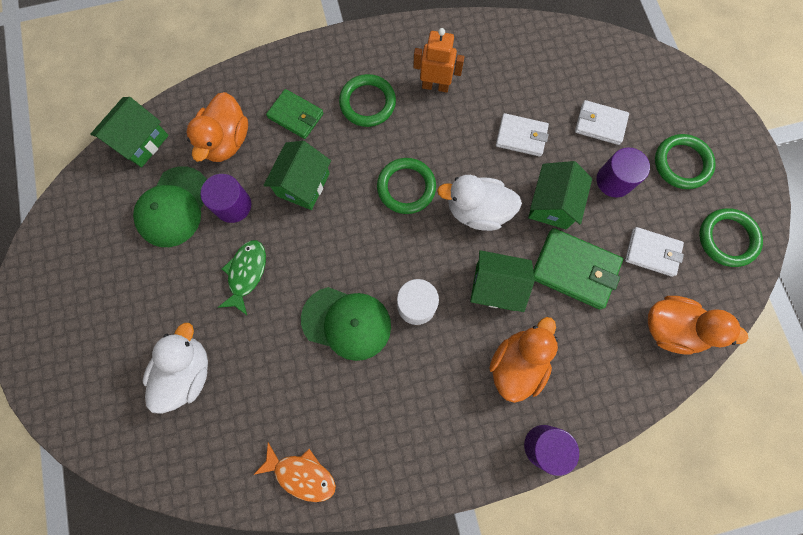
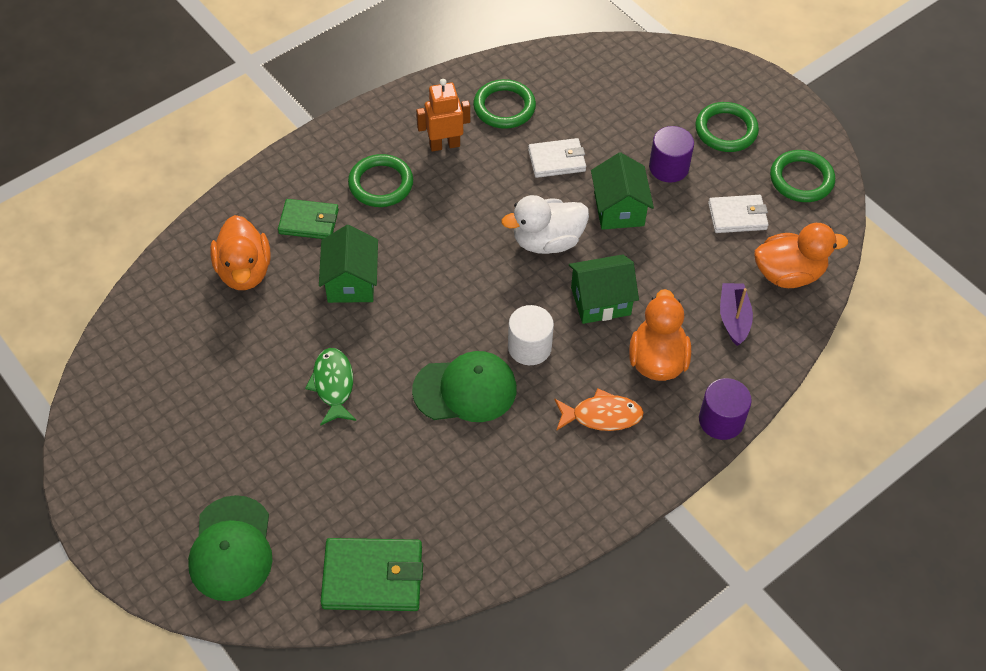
camera: 25 degrees left, 20 degrees down
green house [90,97,169,168] -> none
green cap [133,166,207,247] -> green cap moved to [188,495,272,601]
white duck [143,323,208,414] -> none
purple cylinder [201,174,251,223] -> none
orange fish [253,442,336,502] -> orange fish moved to [555,389,644,431]
green ring [377,158,436,214] -> green ring moved to [473,79,536,129]
green wallet [533,228,623,310] -> green wallet moved to [321,538,423,611]
white wallet [575,100,629,145] -> none
none -> purple boat [720,283,753,346]

